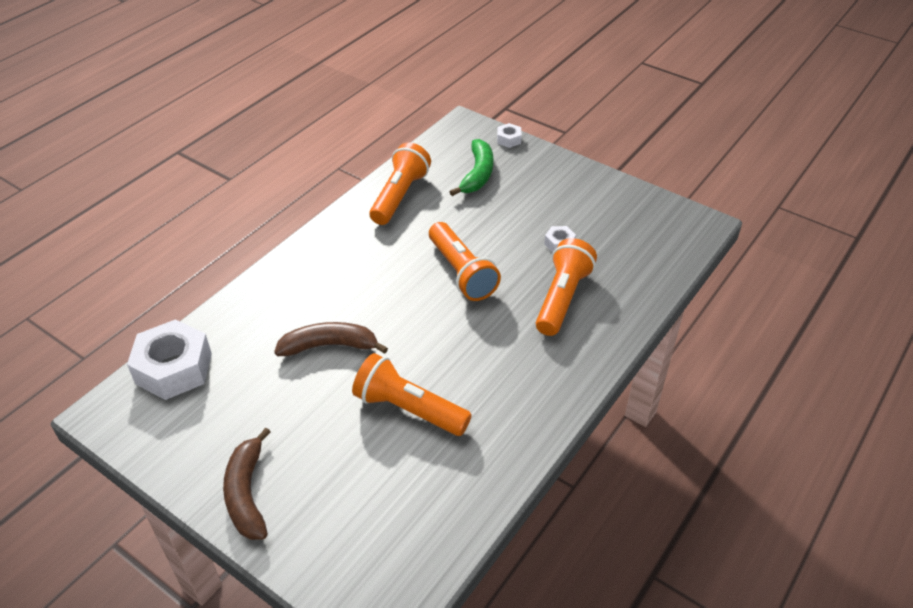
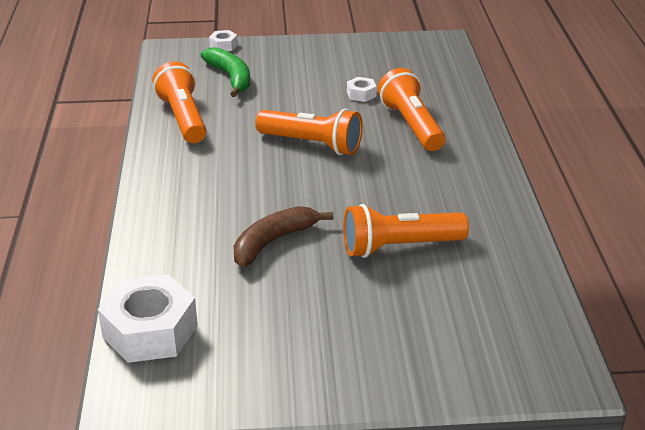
camera: 40 degrees left, 10 degrees down
brown banana [223,428,271,540] -> none

